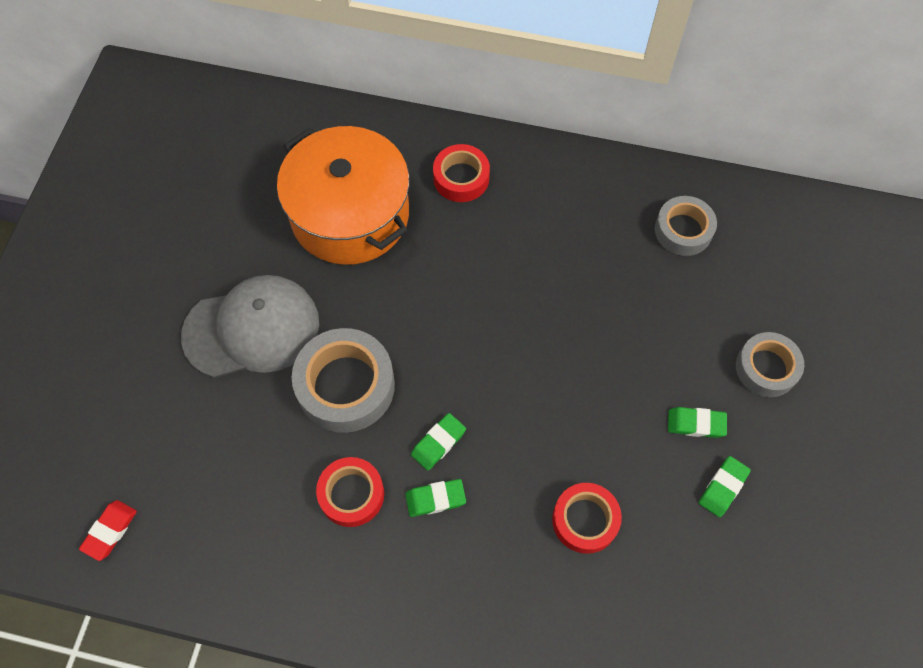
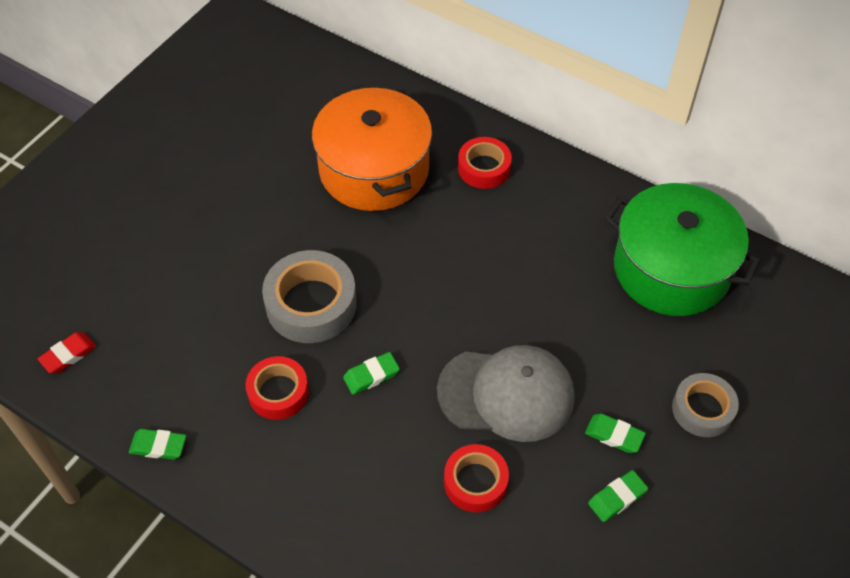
camera: 20 degrees right, 10 degrees down
grey cap [181,275,319,378] -> grey cap moved to [437,345,575,442]
green eraser [405,479,466,517] -> green eraser moved to [129,429,186,460]
grey tape [655,196,717,256] -> green pot [604,183,761,316]

